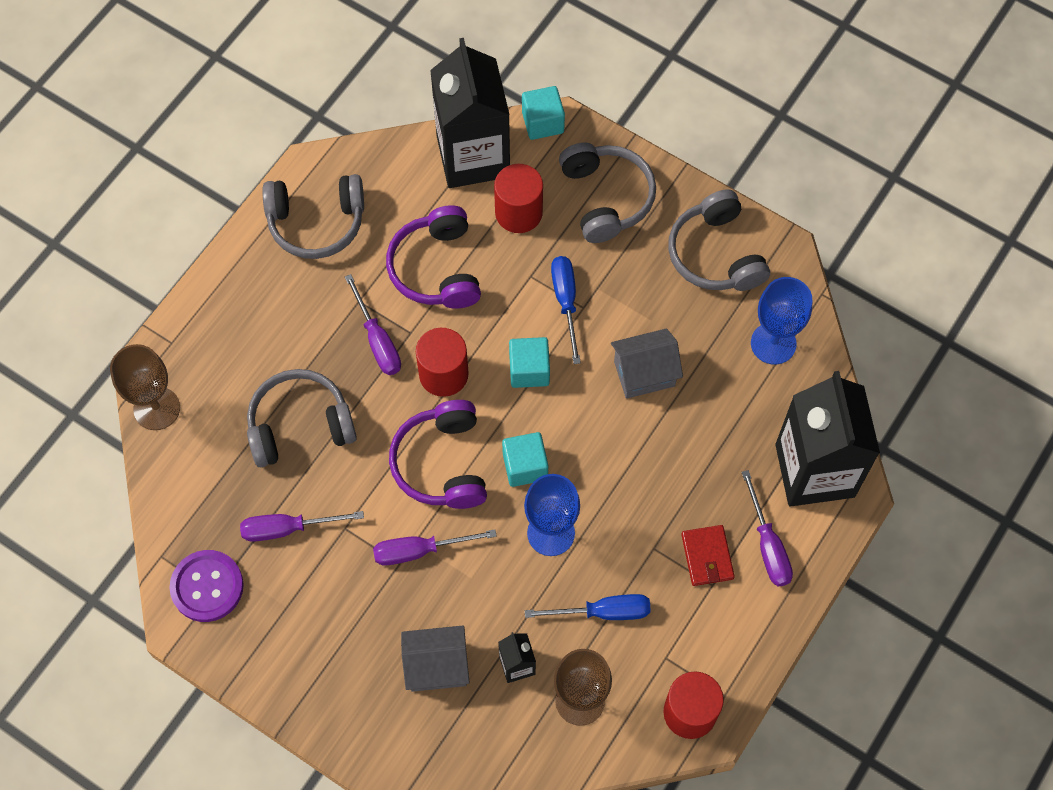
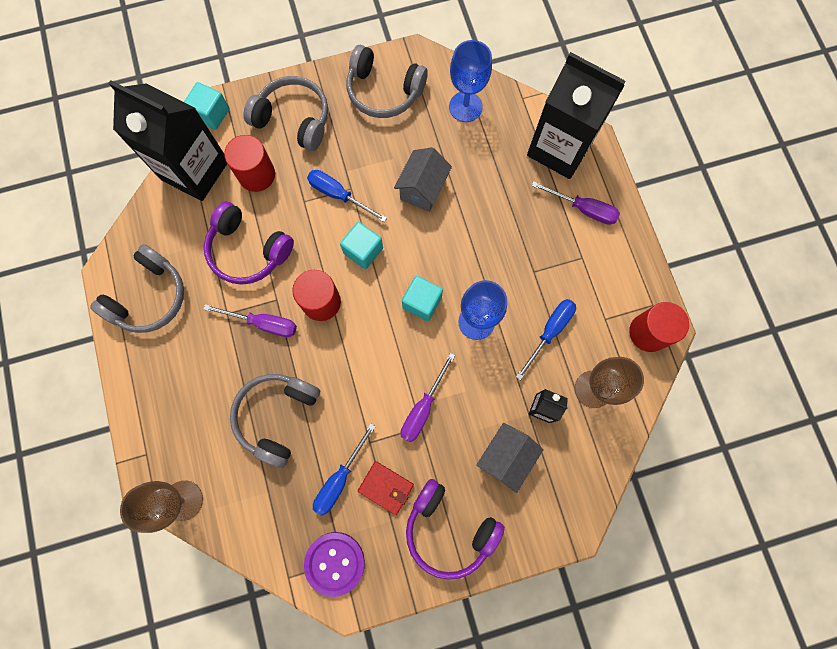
camera: 50 degrees left, 10 degrees up
purple screwdriver [240,511,364,542] -> blue screwdriver [313,424,376,516]
purple headphones [389,400,487,509] -> purple headphones moved to [406,479,505,580]
red wallet [681,525,735,586] -> red wallet moved to [358,461,414,515]

